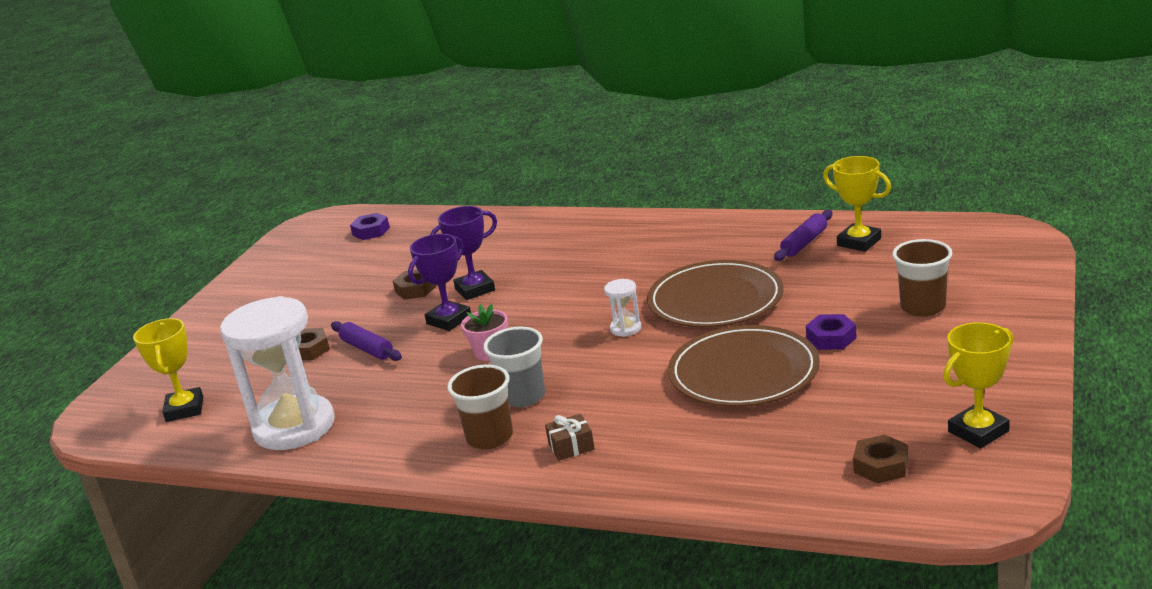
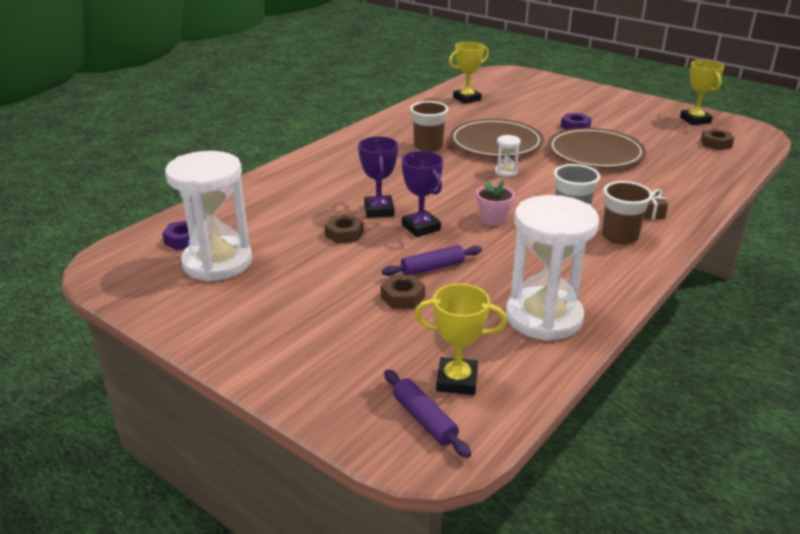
camera: 75 degrees left, 5 degrees up
purple rolling pin [774,210,832,261] -> purple rolling pin moved to [384,369,471,458]
brown cup [892,239,952,317] -> brown cup moved to [410,101,448,152]
none -> white hourglass [165,151,252,281]

